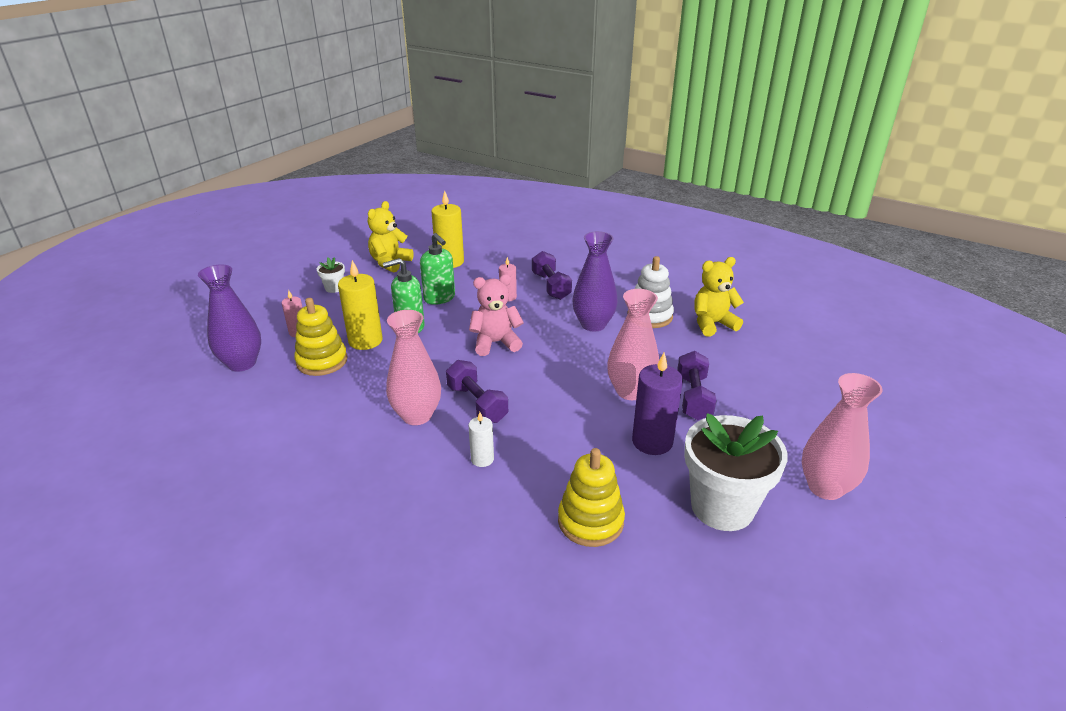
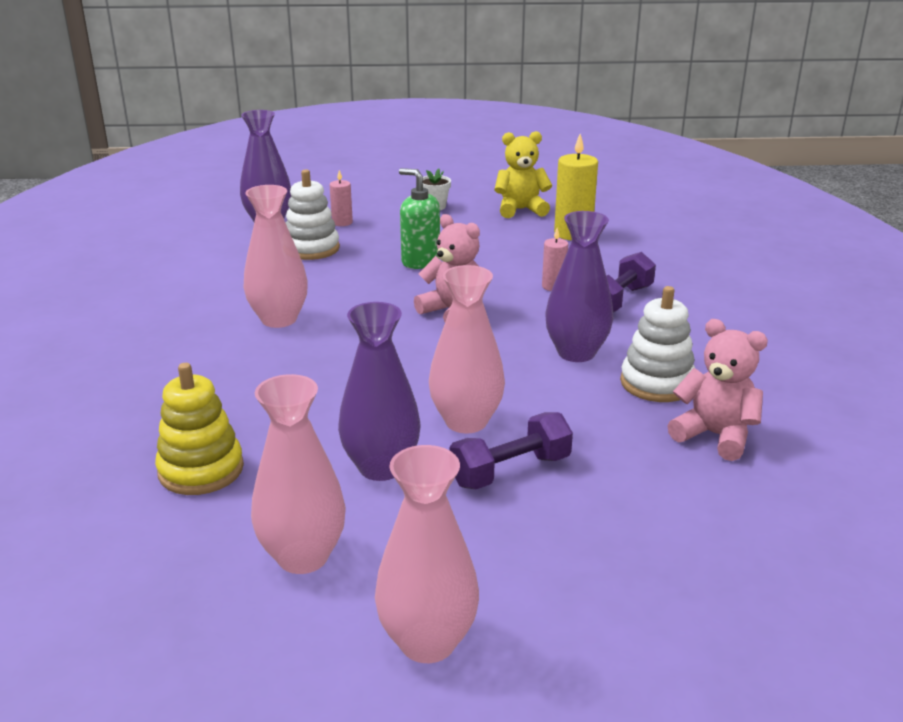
camera: 55 degrees right, 5 degrees down
yellow stacking toy [294,298,347,376] -> white stacking toy [286,169,340,260]
yellow candle [338,260,382,350] -> none
green soap dispenser [420,233,455,305] -> none
purple dumbbell [446,360,508,423] -> none
white candle [468,412,494,467] -> none
purple candle [632,352,683,455] -> purple vase [338,302,421,481]
white flower pot [684,413,788,531] -> pink vase [251,374,346,574]
yellow teddy bear [694,257,744,337] -> pink teddy bear [668,319,768,461]

